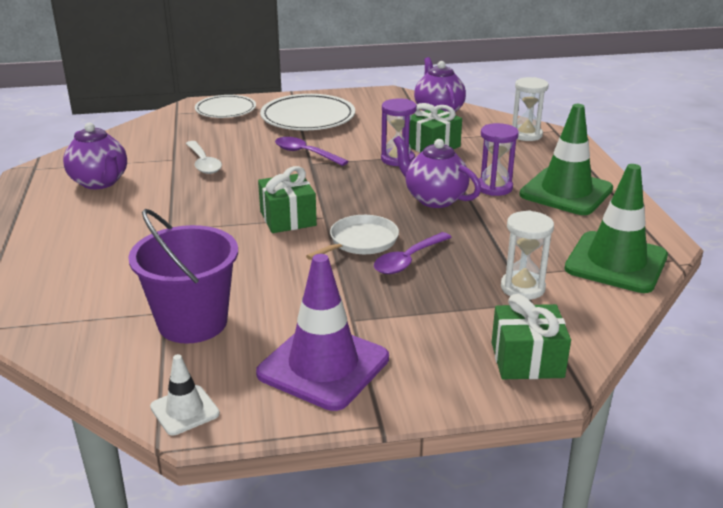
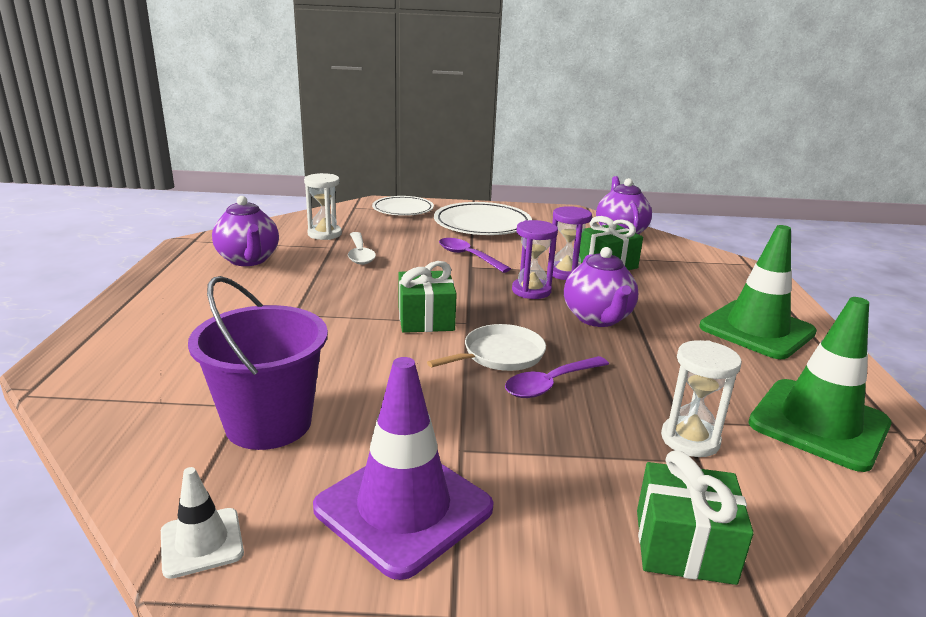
camera: 10 degrees right, 5 degrees down
purple teapot [393,136,481,208] -> purple teapot turned 150 degrees counterclockwise [564,247,638,327]
purple hourglass [479,123,519,196] -> purple hourglass moved to [512,220,558,299]
white hourglass [512,77,549,141] -> white hourglass moved to [304,173,342,240]

